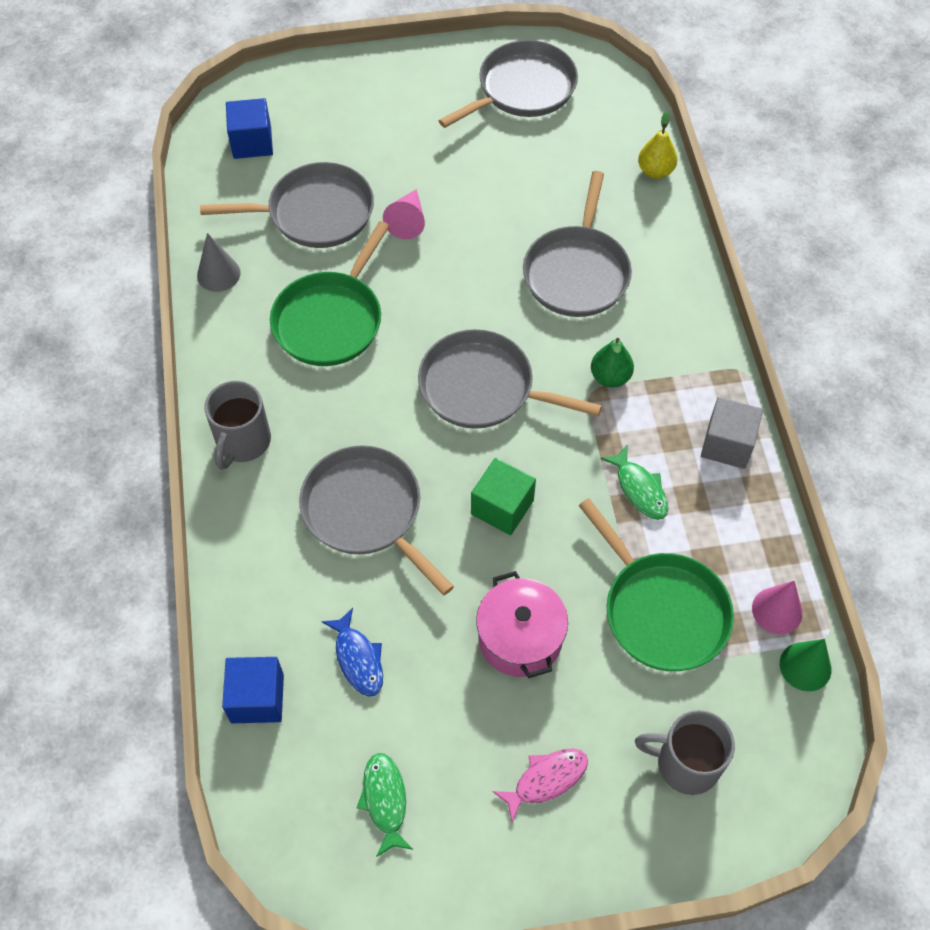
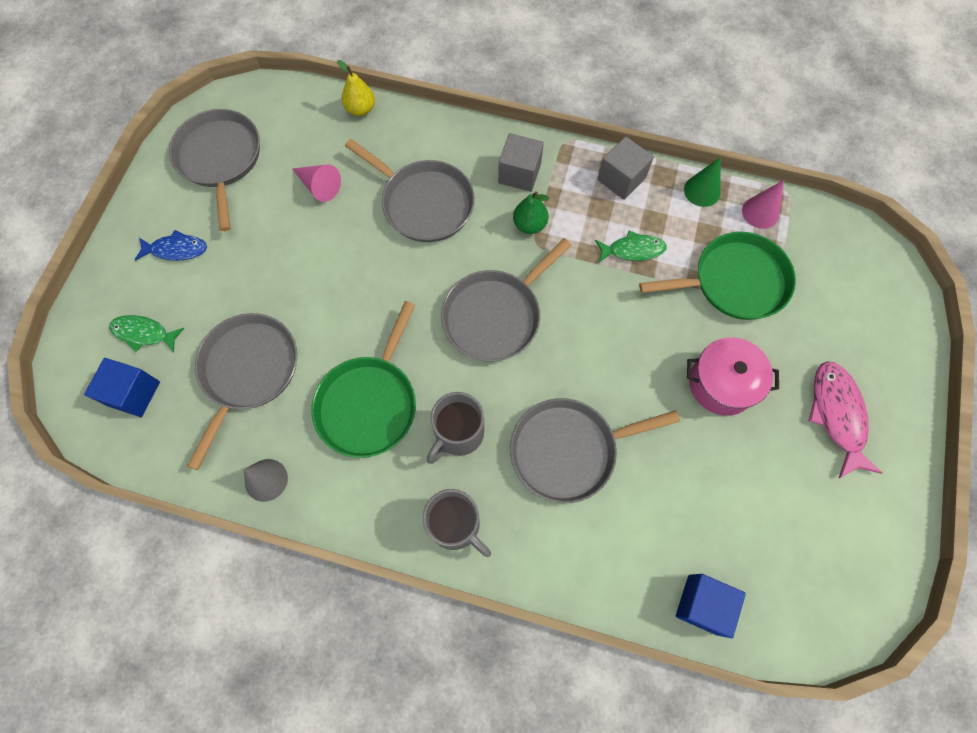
camera: 65 degrees left, 10 degrees up
green pan [270,221,390,366] -> green pan turned 60 degrees clockwise [311,301,416,458]
blue fish [321,608,383,697] -> blue fish moved to [135,230,207,261]
green fish [357,753,413,857] -> green fish moved to [109,315,184,352]
pink cone [383,189,425,239] -> pink cone moved to [292,164,341,202]
green cube [471,458,536,535] -> none
pink fish [492,749,588,822] -> pink fish [809,361,882,478], size x1.53
grey mug [635,710,735,795] -> grey mug moved to [427,392,484,464]
green cone [780,639,831,691] -> green cone moved to [684,157,721,207]
none -> grey cube [498,133,544,192]

